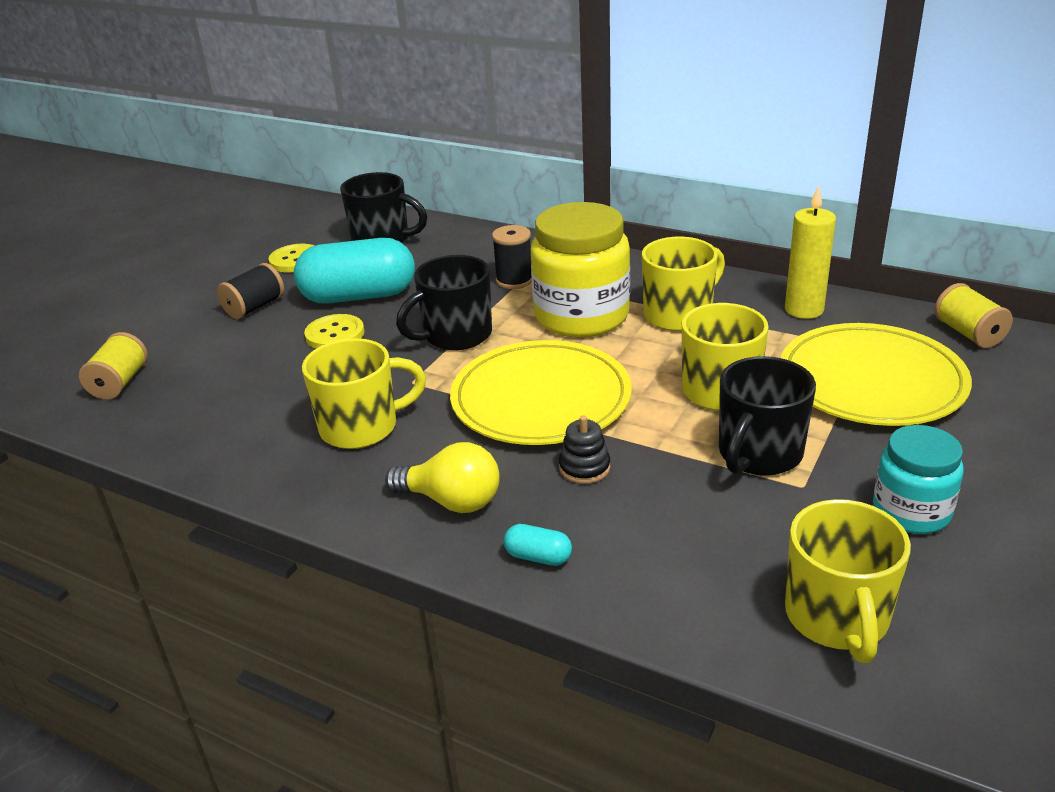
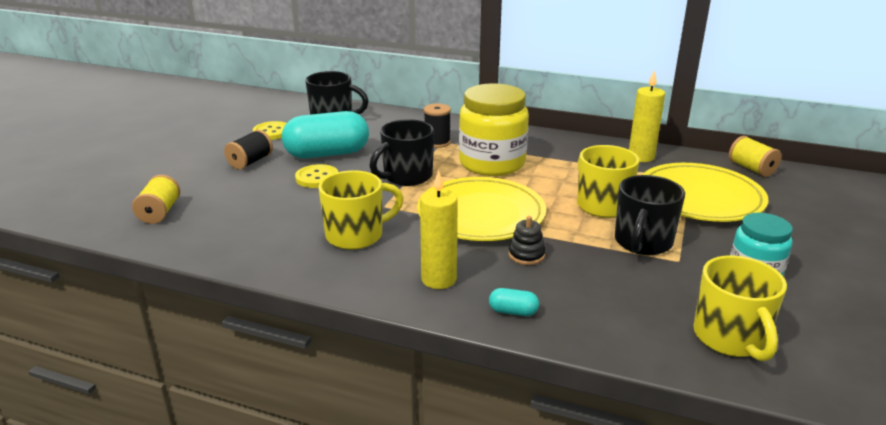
camera: 10 degrees left, 5 degrees down
yellow light bulb [385,442,500,513] -> yellow candle [420,170,458,289]
yellow mug [642,237,725,331] -> none

